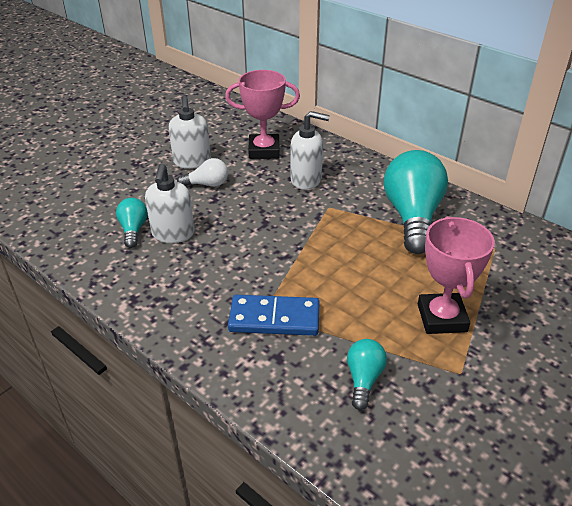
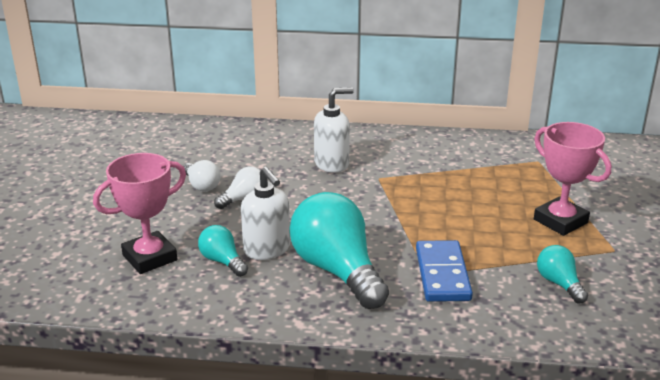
camera: 35 degrees left, 10 degrees down
white soap dispenser [169,96,211,169] -> white light bulb [183,160,221,192]
pink trophy [225,70,300,159] -> pink trophy moved to [93,153,186,274]
blue domino [228,295,320,336] -> blue domino turned 60 degrees counterclockwise [416,240,473,302]
turquoise light bulb [384,150,448,254] -> turquoise light bulb moved to [290,192,389,309]

